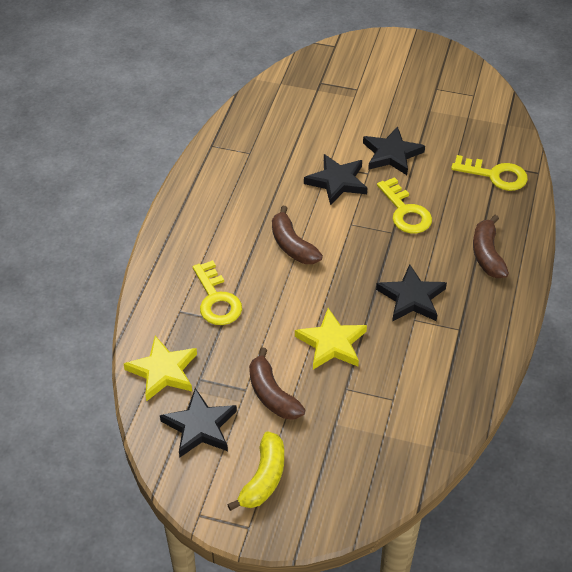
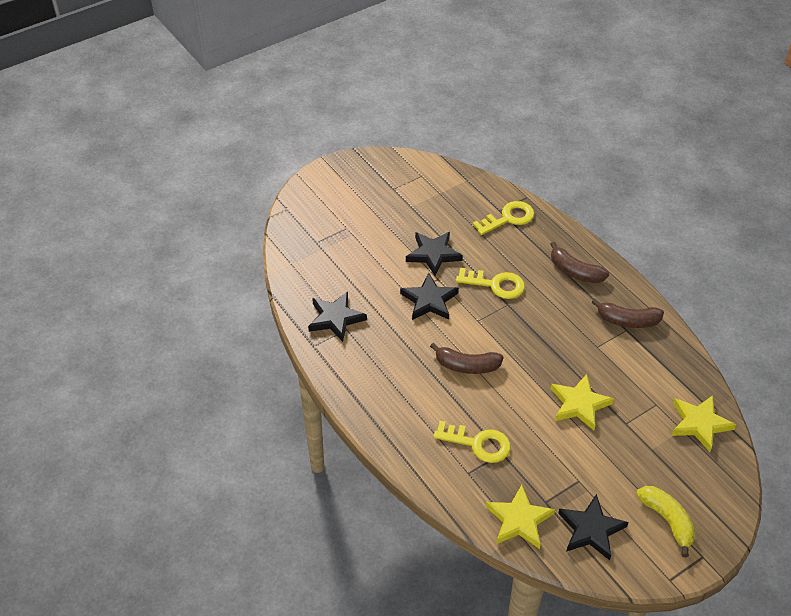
camera: 50 degrees left, 0 degrees up
brown banana [249,347,305,419] -> brown banana moved to [592,299,664,328]
black star [376,264,447,322] -> black star moved to [308,291,367,342]
none -> yellow star [671,395,736,452]

